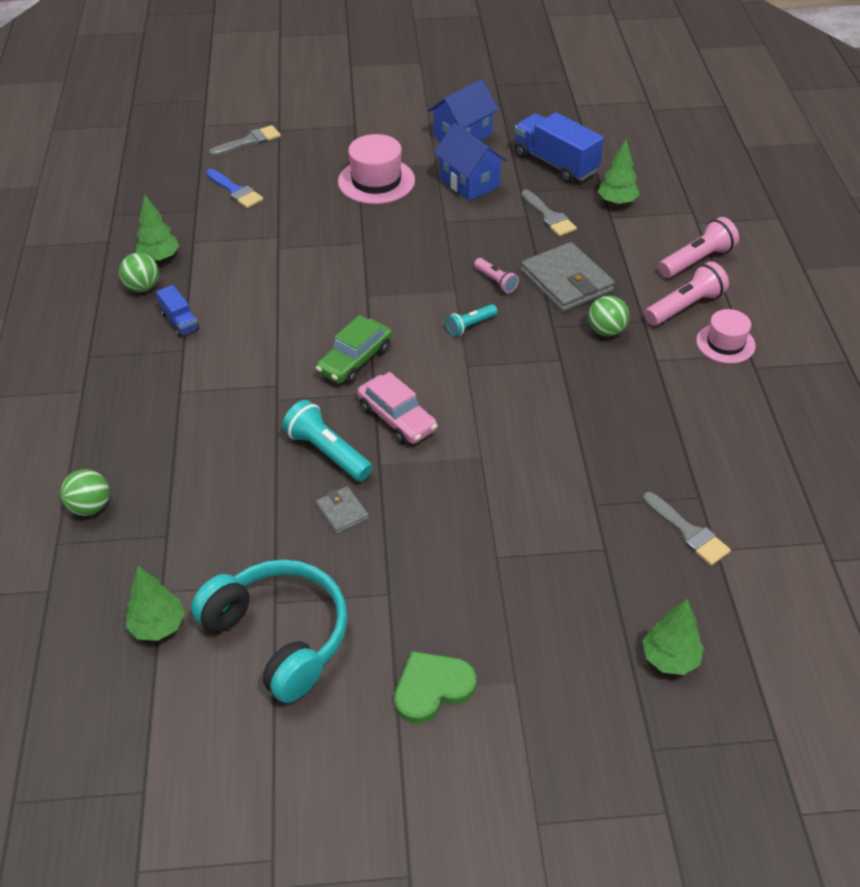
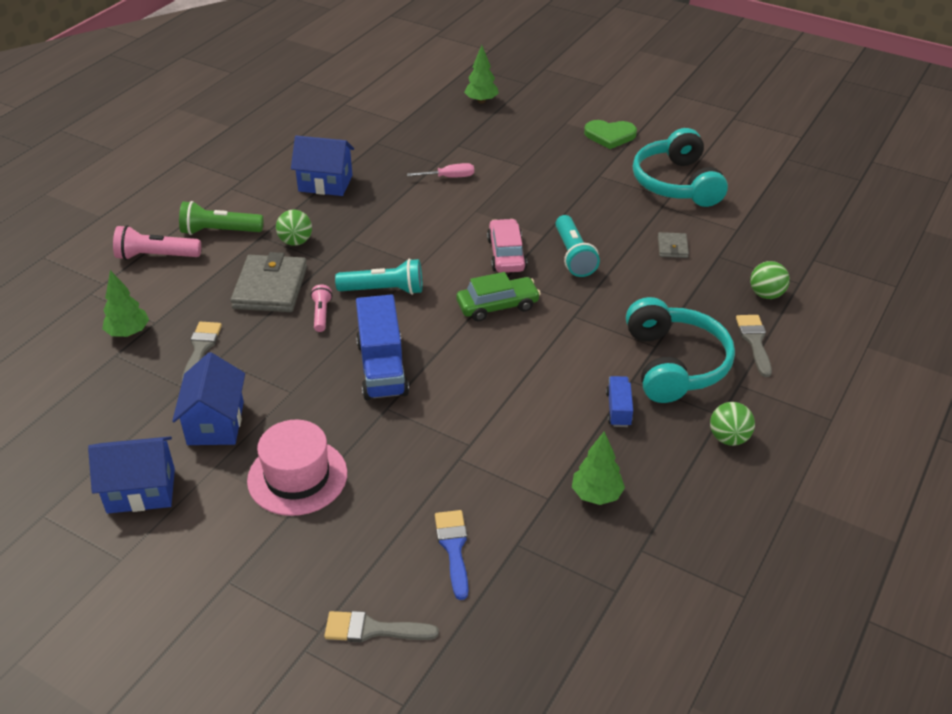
camera: 145 degrees left, 5 degrees down
green ball [119,253,159,292] -> green ball moved to [710,402,755,446]
green tree [126,566,185,641] -> none
grey wallet [316,486,369,534] -> grey wallet moved to [658,232,689,258]
turquoise flashlight [446,304,498,336] -> turquoise flashlight [335,258,422,295], size x1.68
blue truck [514,113,604,183] -> blue truck moved to [356,294,409,400]
grey brush [643,492,731,566] -> grey brush moved to [736,315,772,377]
pink flashlight [645,261,729,326] -> green flashlight [179,201,263,235]
pink hat [696,309,756,363] -> none
none -> blue house [291,136,354,196]
none -> pink screwdriver [407,163,474,178]
none -> turquoise headphones [626,297,735,403]

